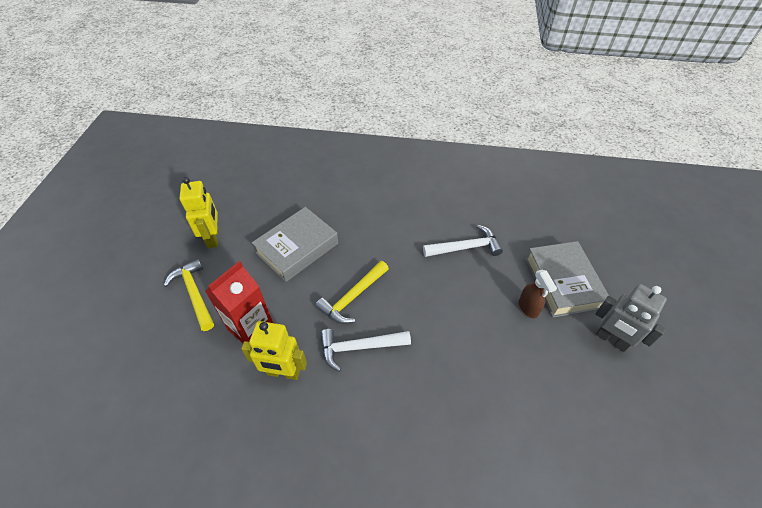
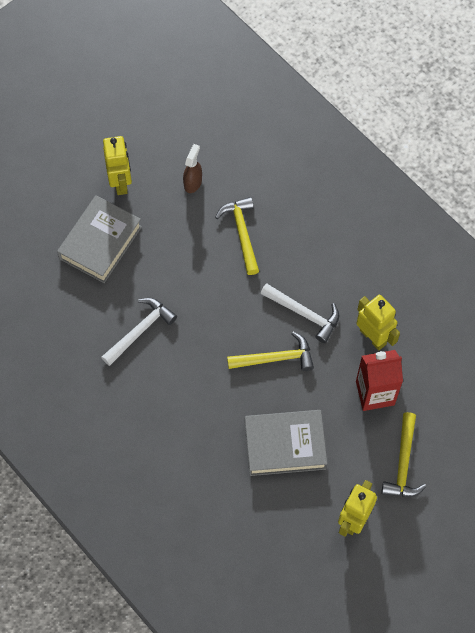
camera: 140 degrees left, 15 degrees up
white hammer [423,225,503,257] -> white hammer turned 105 degrees clockwise [101,298,177,366]
brown spray bottle [519,270,557,318] -> brown spray bottle moved to [183,144,202,193]
grey robot [595,284,667,352] -> yellow robot [103,136,132,195]
none -> yellow hammer [215,197,259,275]

